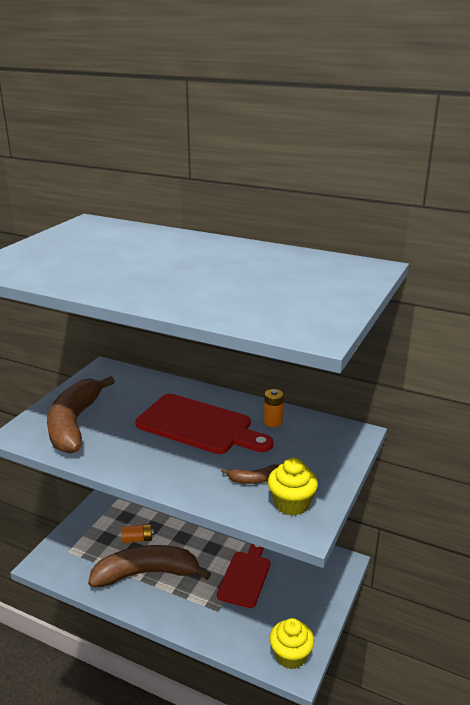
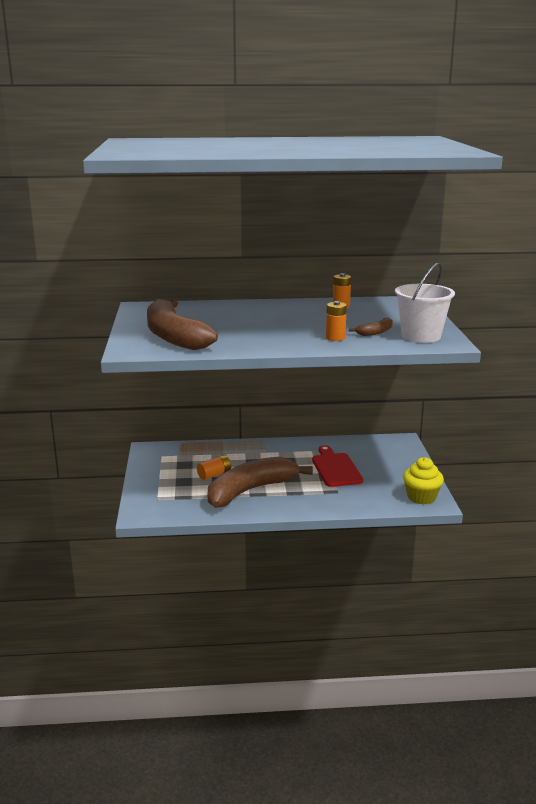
camera: 30 degrees left, 5 degrees down
red cutting board [135,394,273,454] -> none
yellow cupcake [268,458,318,516] -> white bucket [395,263,455,343]
none -> orange battery [326,301,347,341]

